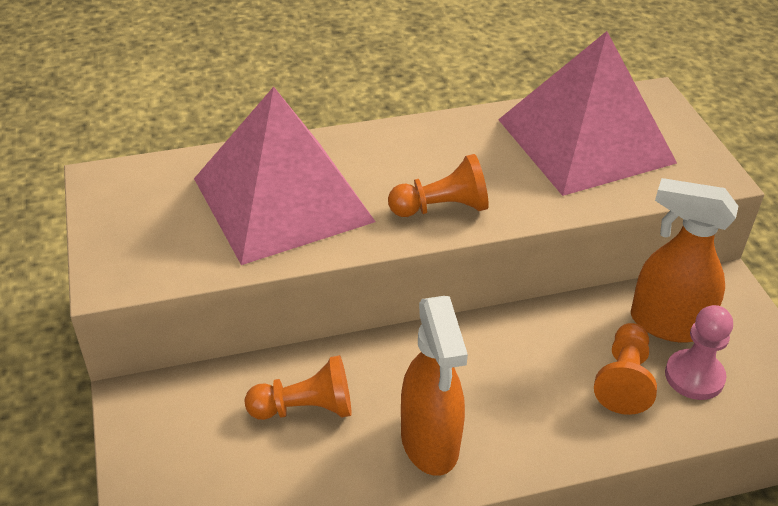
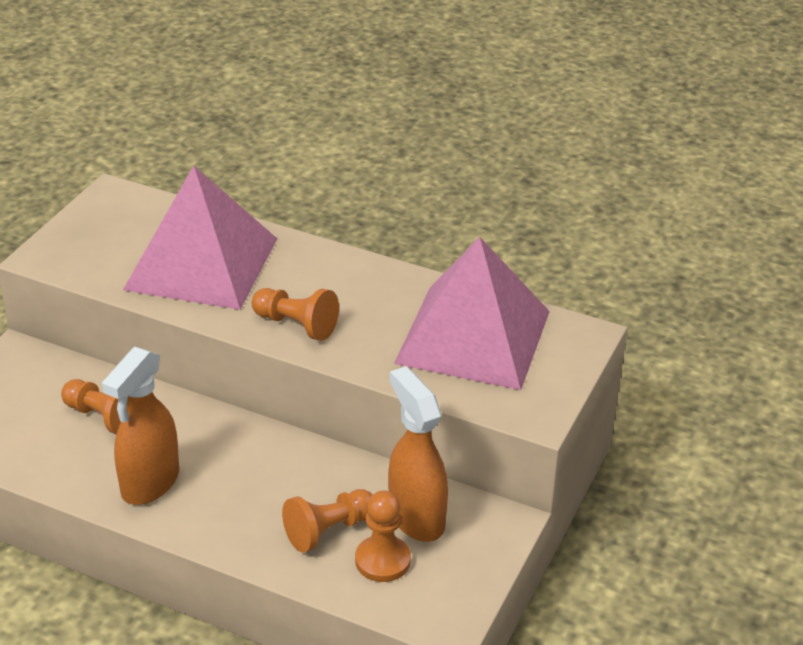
camera: 40 degrees right, 5 degrees down
pink pawn [665,305,733,400] -> orange pawn [355,490,411,582]

